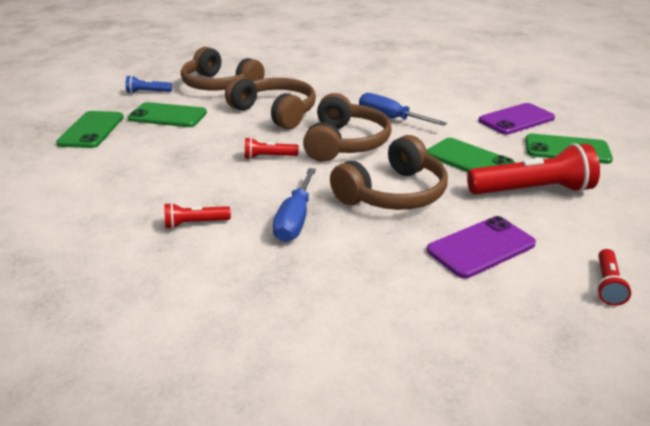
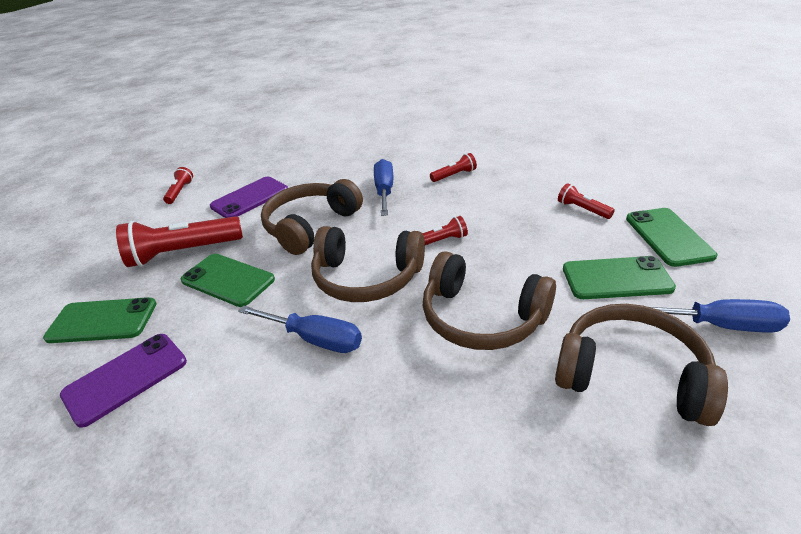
camera: 170 degrees right, 5 degrees up
blue flashlight [126,75,172,93] -> blue screwdriver [650,299,790,333]
brown headphones [303,93,391,162] -> brown headphones turned 75 degrees counterclockwise [311,226,425,302]
none -> red flashlight [558,183,615,219]

